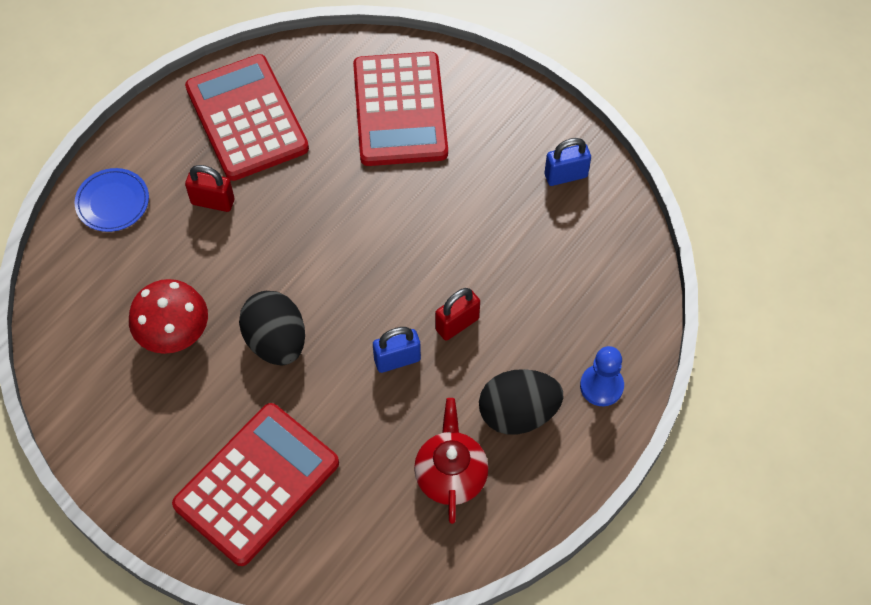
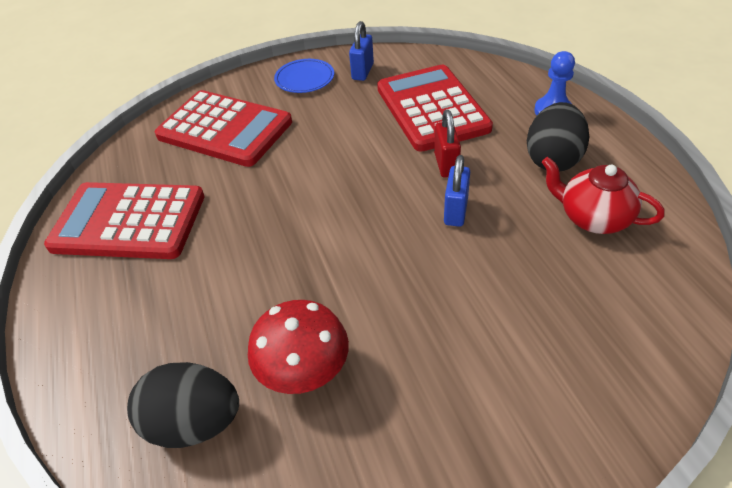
camera: 55 degrees left, 15 degrees down
blue plate [75,168,149,232] -> blue plate moved to [274,59,334,93]
red calculator [172,403,339,566] -> red calculator moved to [377,65,493,152]
red padlock [185,165,234,212] -> none
black egg [239,291,305,365] -> black egg moved to [127,362,239,448]

